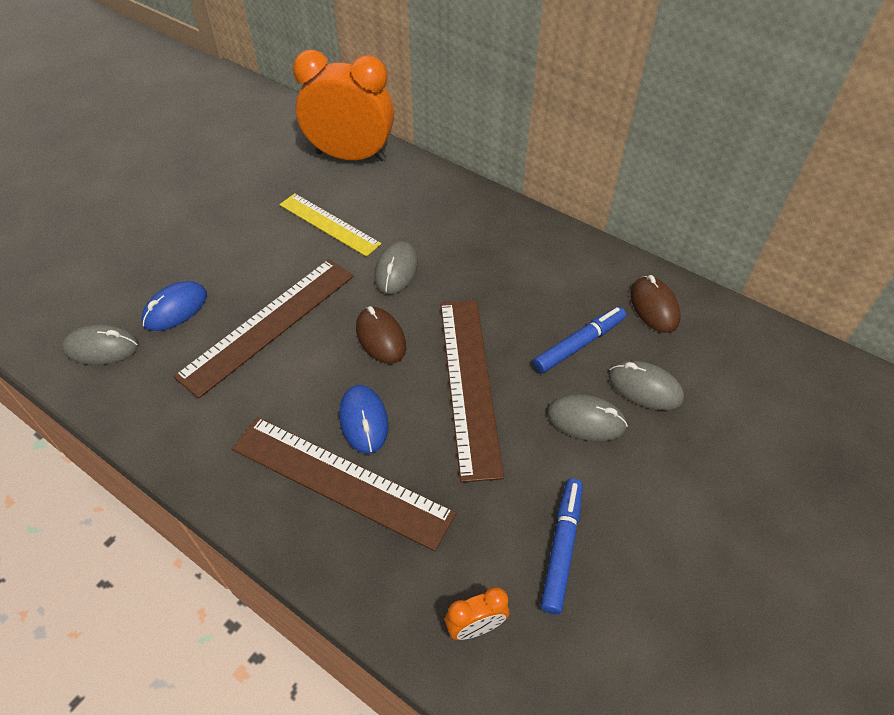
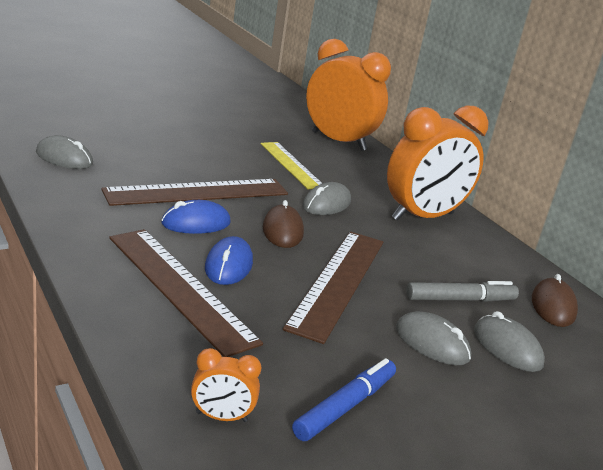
camera: 20 degrees right, 25 degrees down
blue mouse [141,281,207,331] -> blue mouse moved to [161,200,231,234]
blue marker [533,307,626,373] -> grey marker [406,281,519,302]
none -> orange clock [387,106,489,221]

